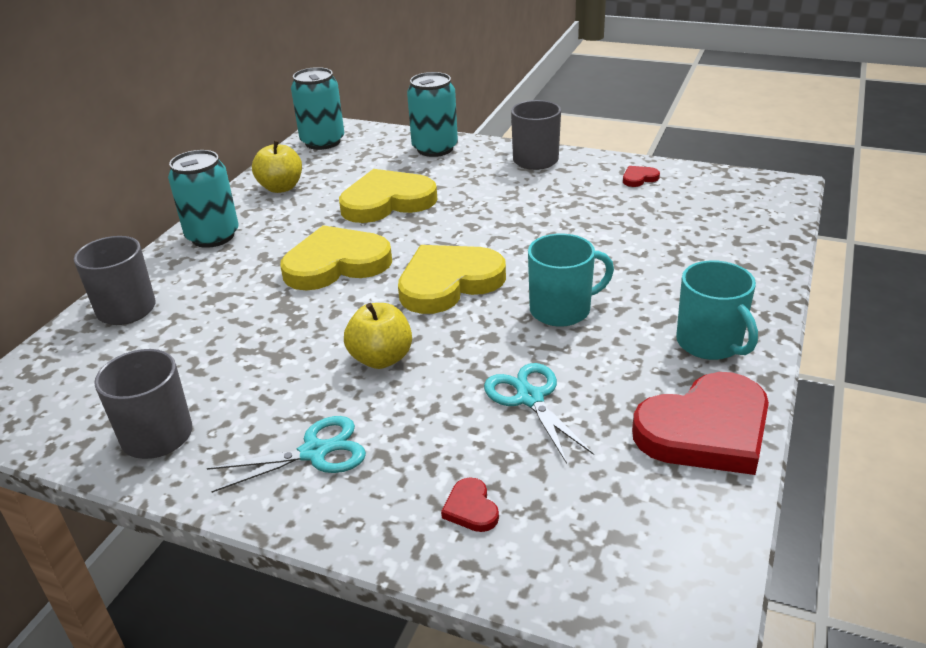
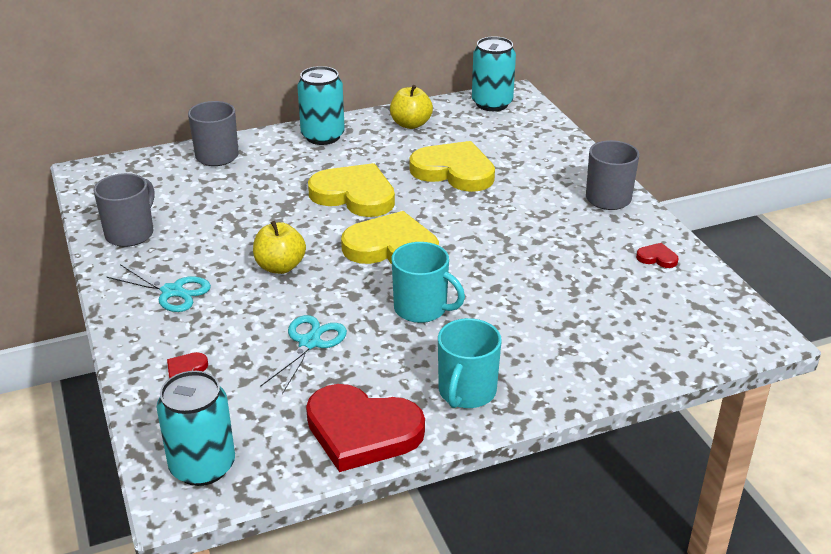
camera: 45 degrees right, 0 degrees up
turquoise can [407,72,458,157] -> turquoise can moved to [156,371,235,486]

